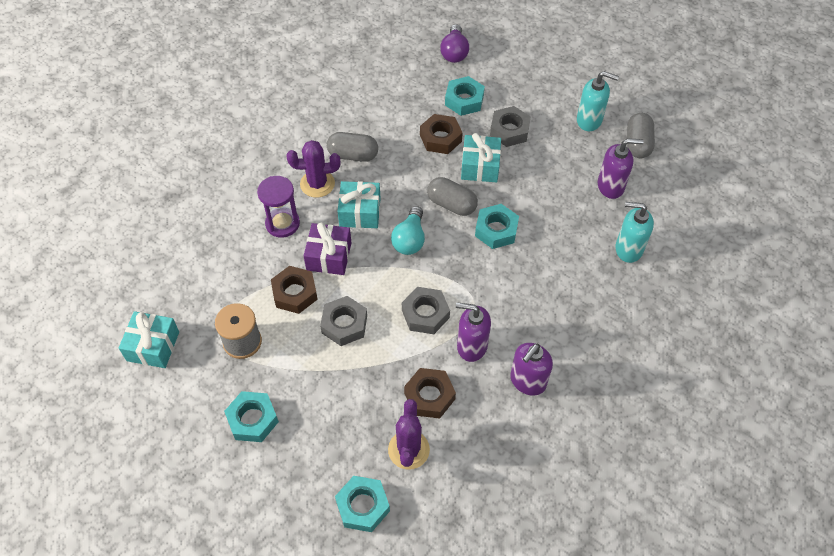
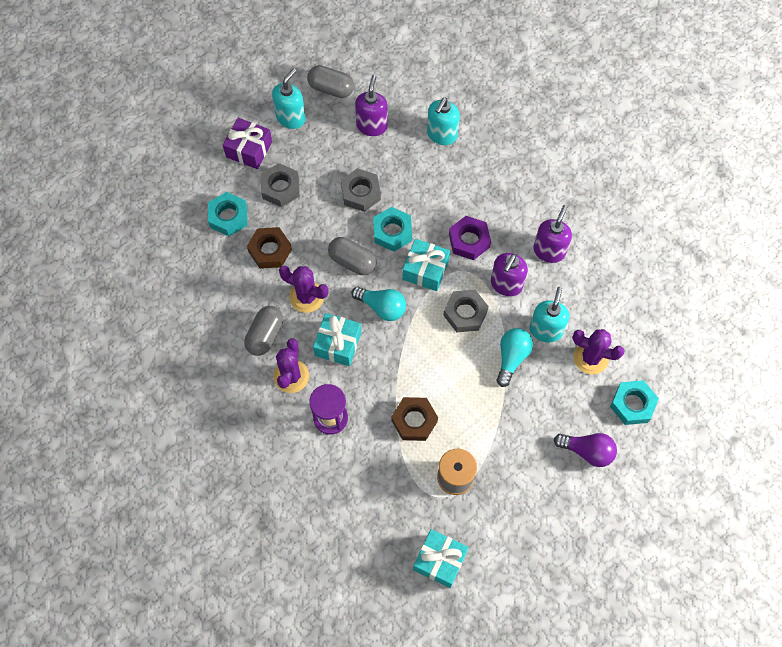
camera: 75 degrees left, 10 degrees up
turquoise nut [224,391,279,442] -> none
purple gift [304,223,351,275] -> purple gift moved to [223,118,272,169]
grey nut [320,296,367,346] -> grey nut moved to [341,168,381,212]
brown nut [404,368,456,419] -> turquoise soap dispenser [529,287,569,342]
grey capsule [427,177,478,216] -> grey capsule turned 75 degrees clockwise [328,237,377,275]
purple light bulb [440,24,469,63] -> purple light bulb moved to [554,433,617,467]
turquoise gift [461,133,501,183] -> turquoise gift moved to [402,239,450,291]
purple soap dispenser [510,343,553,396] -> purple soap dispenser turned 120 degrees counterclockwise [533,205,572,263]
none -> purple cactus [279,266,329,313]
none -> purple nut [449,216,491,260]
none -> turquoise light bulb [496,328,533,387]

